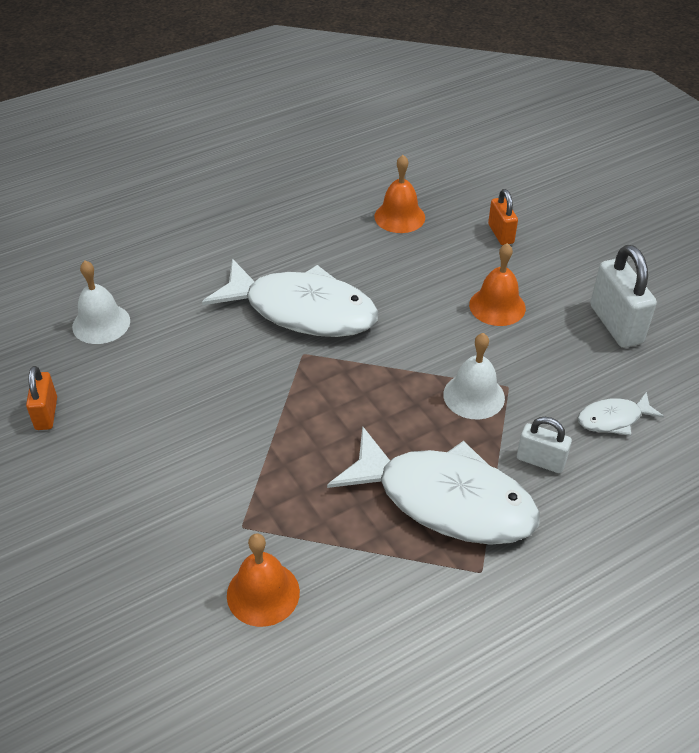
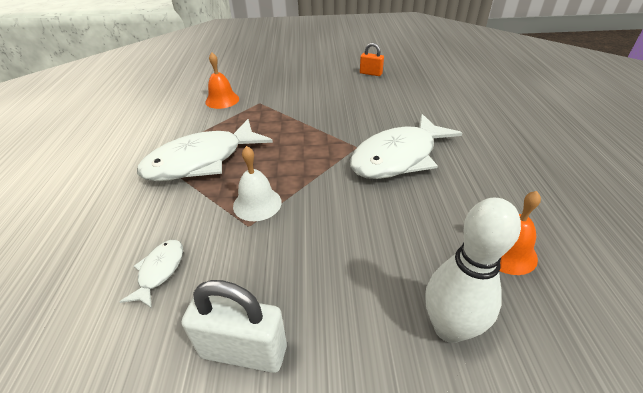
camera: 120 degrees right, 5 degrees down
white bell [72,261,130,344] -> none
orange bell [469,243,526,326] -> none
orange padlock [488,189,518,245] -> white bowling pin [425,198,521,343]
white padlock [517,417,572,473] -> none

